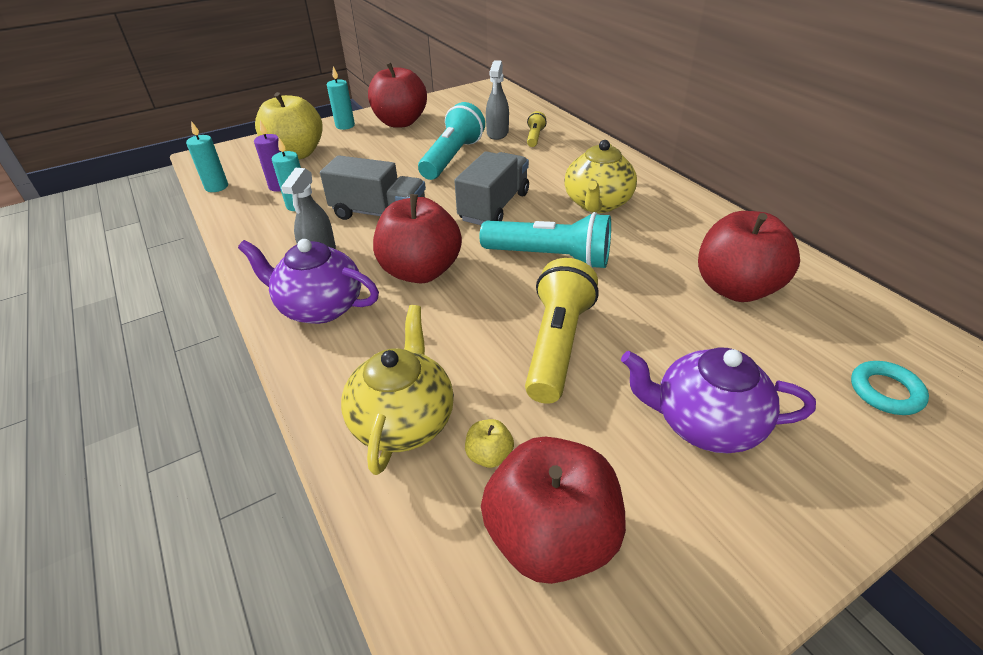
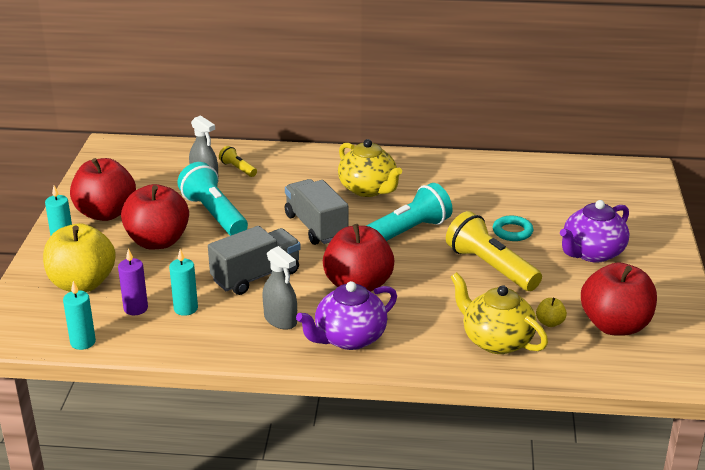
camera: 55 degrees left, 10 degrees down
red apple [698,211,800,302] -> red apple moved to [121,184,189,249]
turquoise ring [851,361,929,415] -> turquoise ring moved to [493,216,533,241]

